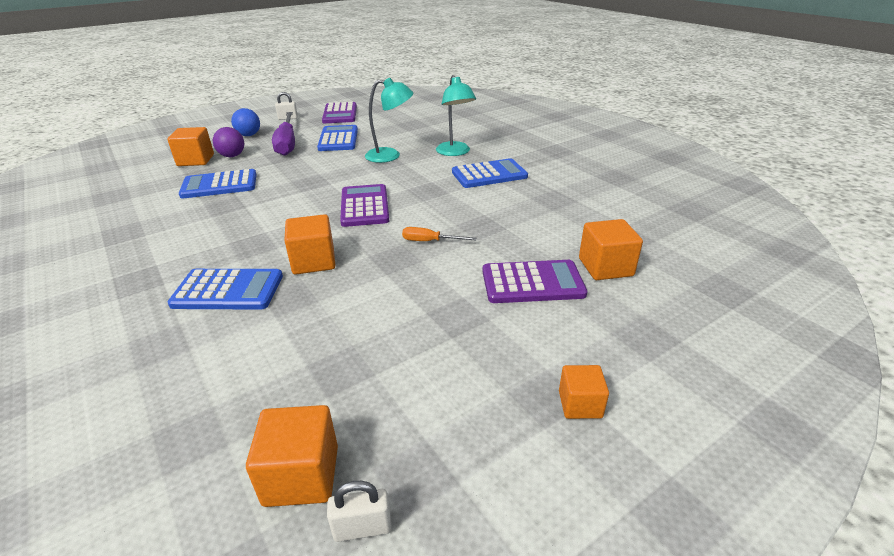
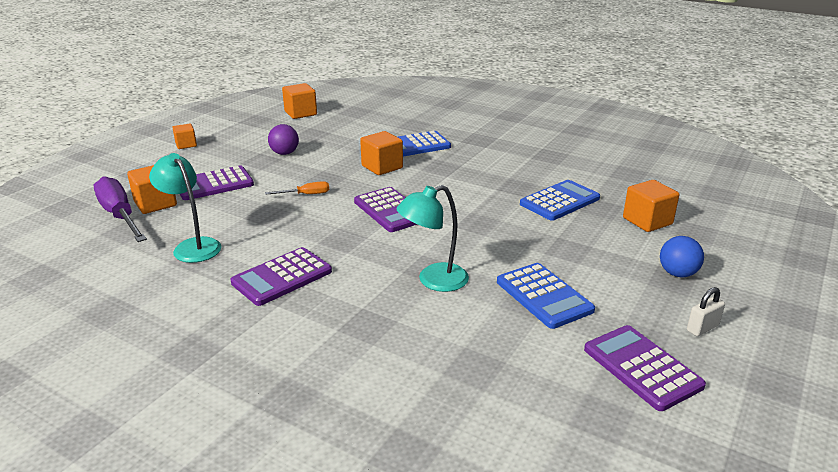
camera: 155 degrees right, 5 degrees down
purple ball [213,127,244,157] -> purple ball moved to [268,124,299,155]
purple screwdriver [272,112,295,156] -> purple screwdriver moved to [94,176,147,242]
white padlock [327,481,392,542] -> none
turquoise lamp [436,75,476,156] -> turquoise lamp moved to [149,153,222,263]
blue calculator [452,158,528,188] -> purple calculator [231,247,332,306]

